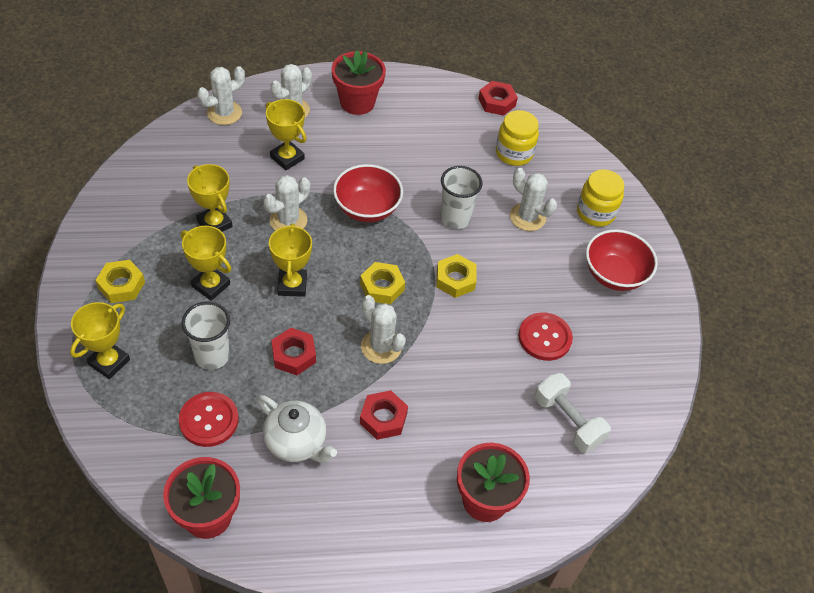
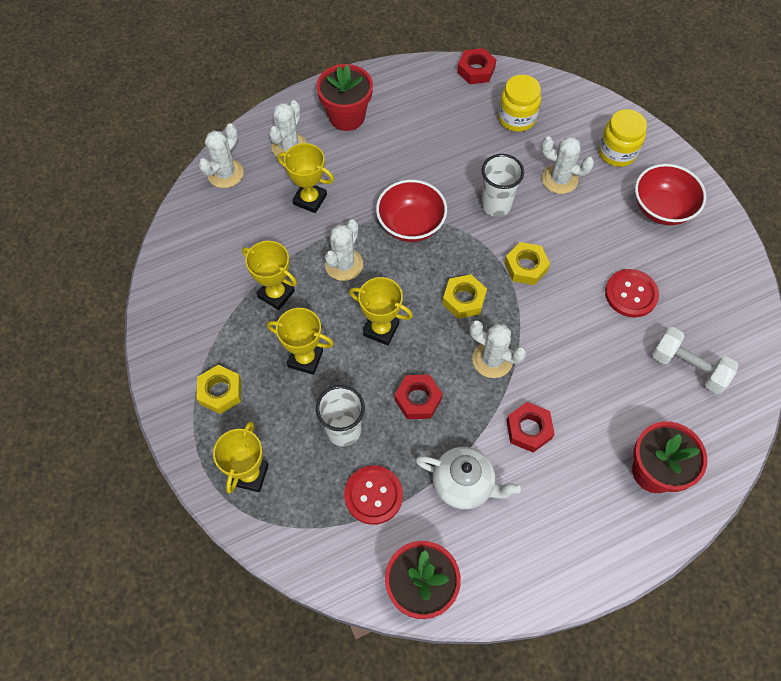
camera: 15 degrees left, 10 degrees up
yellow trophy [269,223,312,297] -> yellow trophy turned 45 degrees counterclockwise [349,277,413,346]

